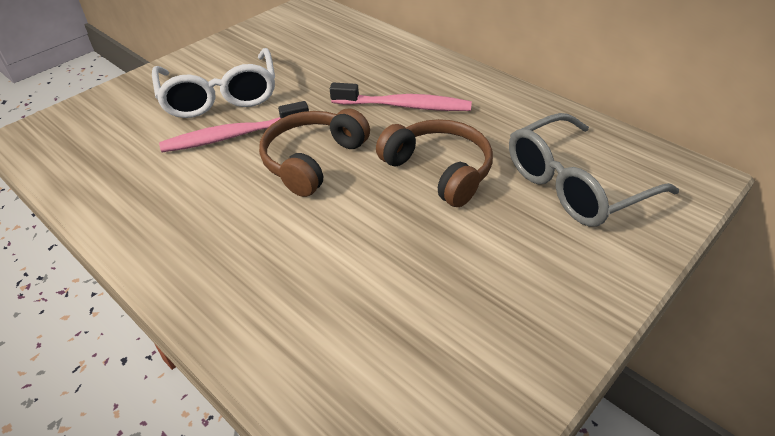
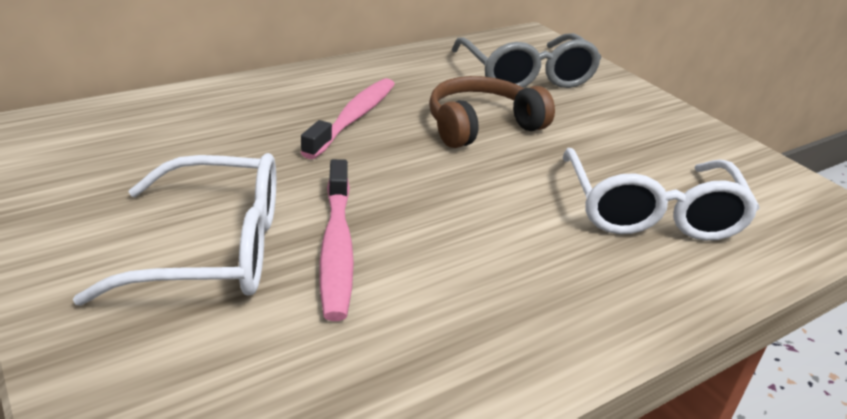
camera: 80 degrees left, 10 degrees down
brown headphones [259,108,370,197] -> none
none -> white glasses [563,148,760,241]

